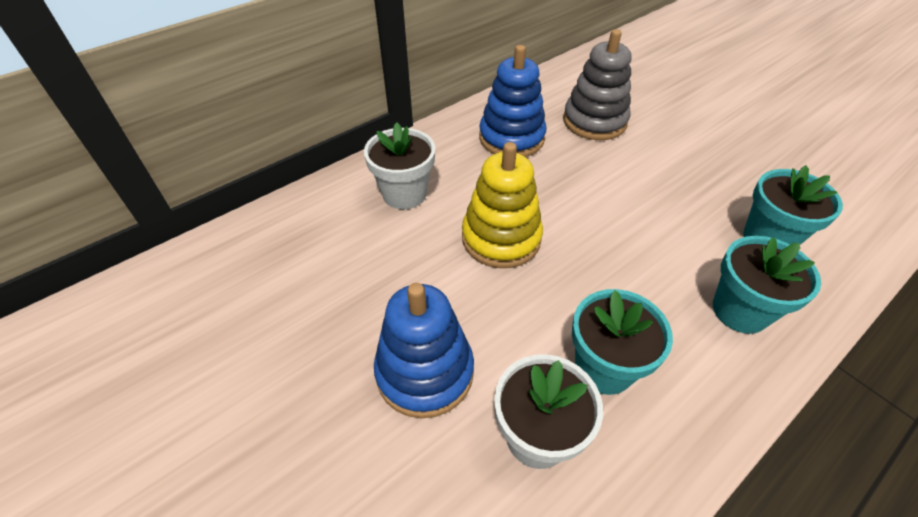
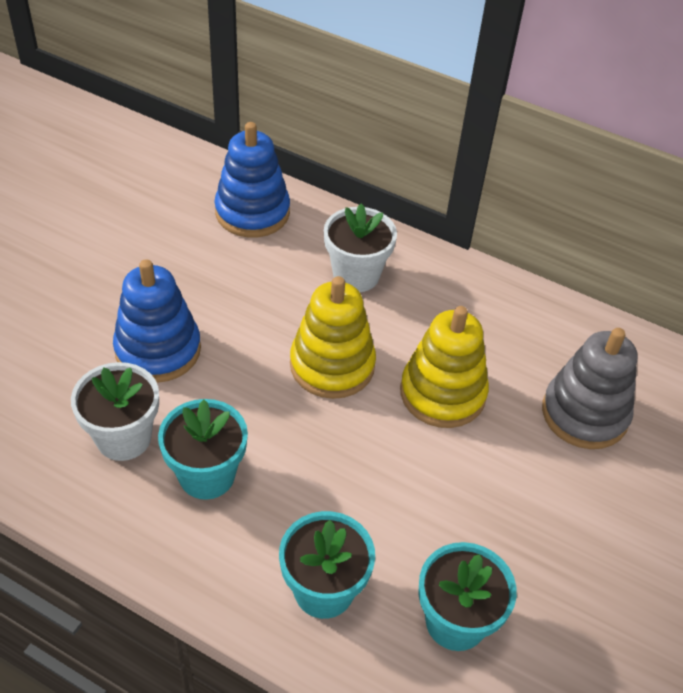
camera: 65 degrees right, 0 degrees up
blue stacking toy [479,45,546,157] -> blue stacking toy moved to [215,122,290,238]
none -> yellow stacking toy [400,306,489,428]

